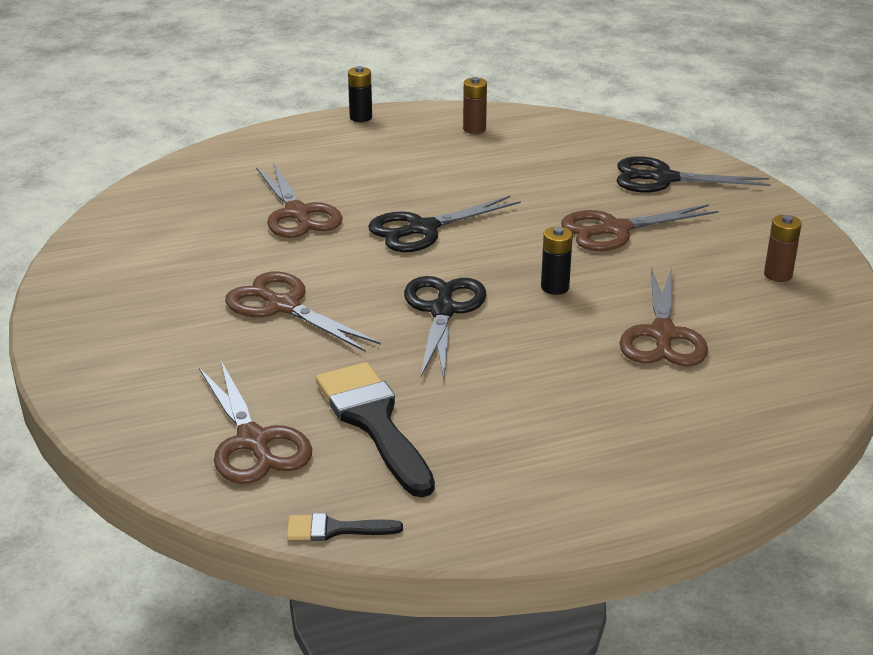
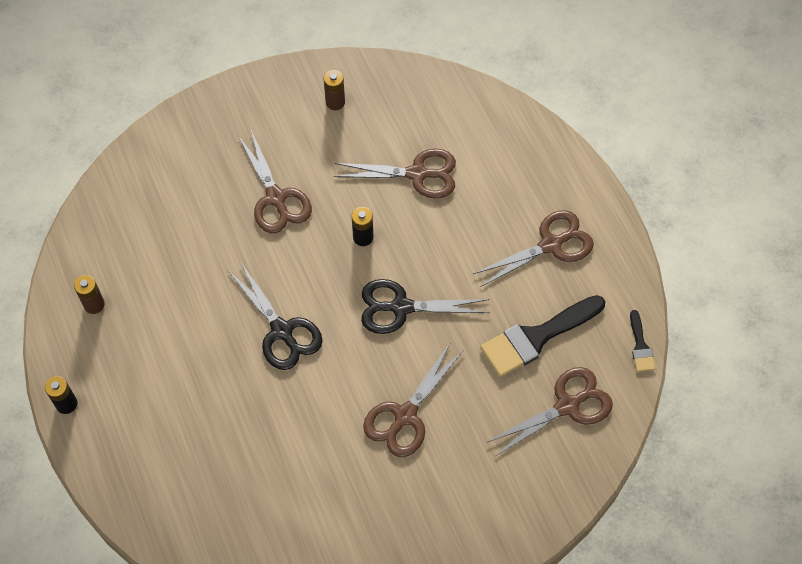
camera: 95 degrees left, 30 degrees up
brown scissors [256,162,343,238] -> brown scissors moved to [473,210,594,287]
black scissors [617,156,771,192] -> none

